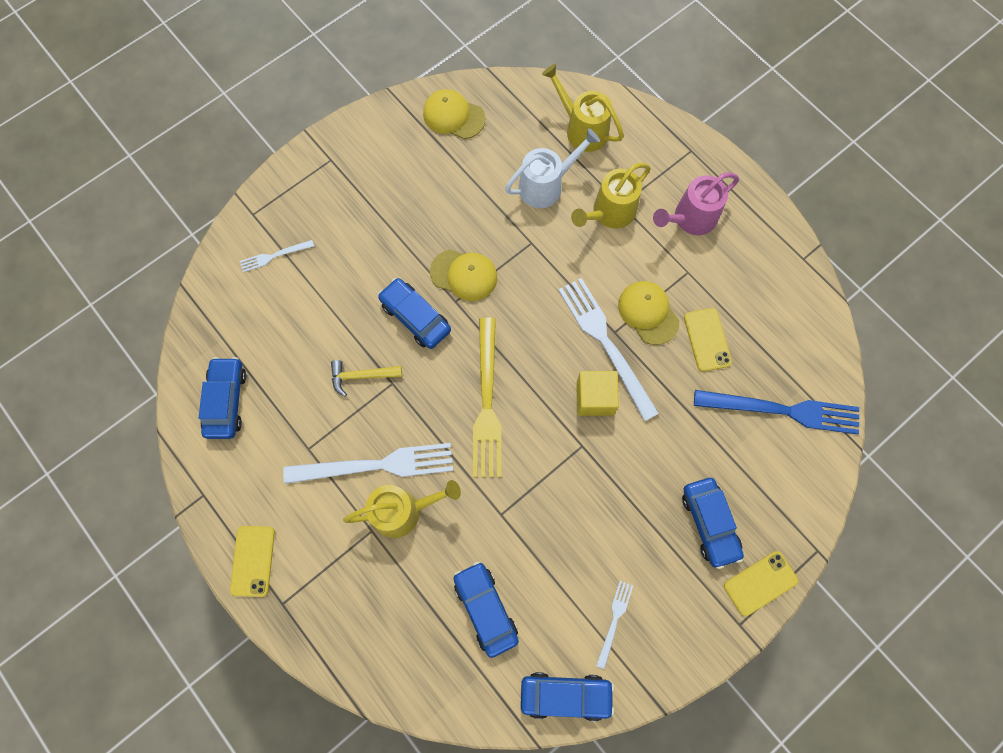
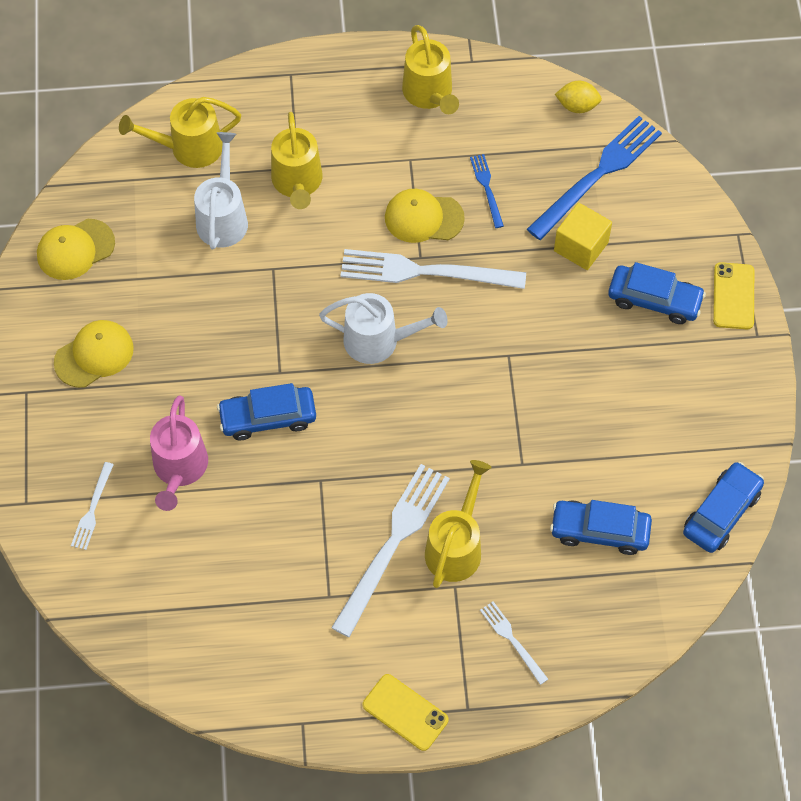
camera: 55 degrees left, 10 degrees down
blue car [199,357,246,439] -> none
yellow hammer [331,360,402,397] -> none
yellow cap [430,249,497,301] -> yellow cap moved to [54,320,134,388]
yellow fork [473,318,501,477] -> none
yellow cube [577,371,619,416] -> yellow cube moved to [554,203,612,270]
white fork [596,581,633,669] -> white fork moved to [480,602,548,685]
pink watering can [653,172,739,235] -> pink watering can moved to [150,396,208,511]
yellow phone [684,308,732,372] -> blue fork [470,154,504,228]
none -> white watering can [319,293,448,364]
none -> yellow watering can [402,25,459,114]
none -> yellow lemon [555,81,602,113]

